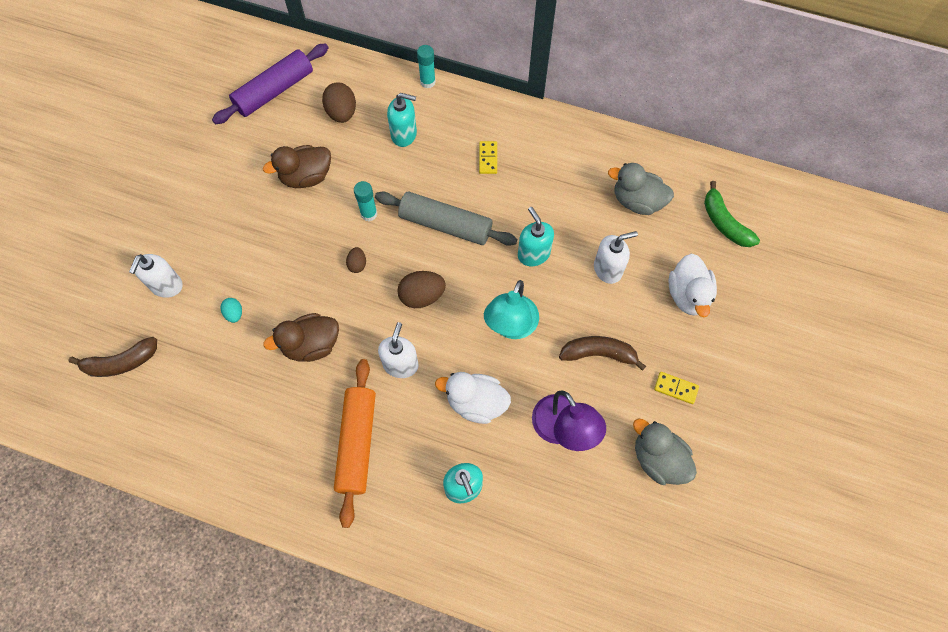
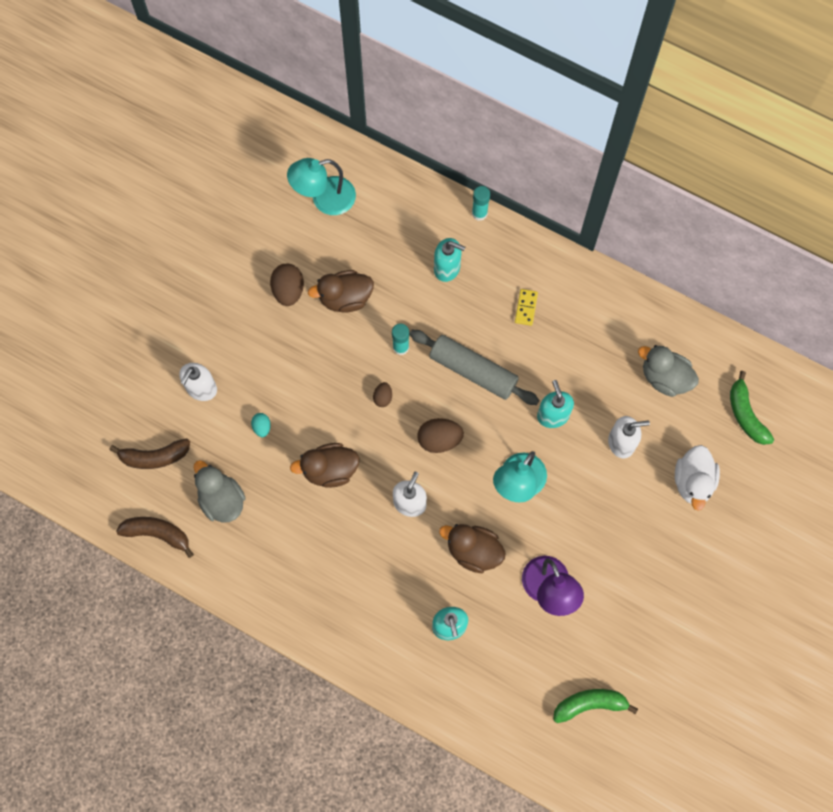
camera: 10 degrees right, 5 degrees up
purple rolling pin [212,43,329,124] -> turquoise lamp [287,158,356,215]
brown egg [322,82,356,123] -> brown egg moved to [270,264,304,306]
orange rolling pin [334,359,376,528] -> none
white duck [435,372,511,424] -> brown duck [439,524,506,573]
brown banana [559,336,646,371] -> brown banana moved to [116,517,194,558]
grey duck [633,419,697,485] -> grey duck moved to [194,460,246,522]
yellow domino [654,372,699,404] -> none
none -> green banana [553,689,638,723]

